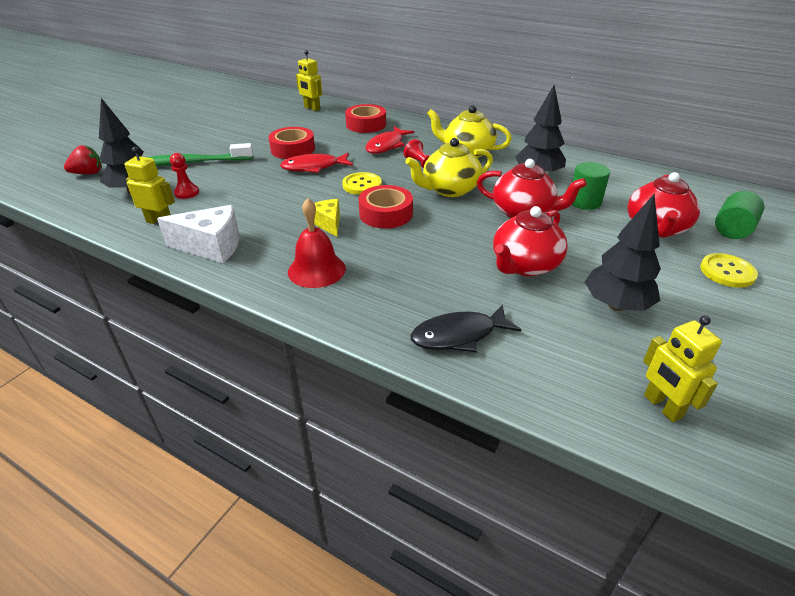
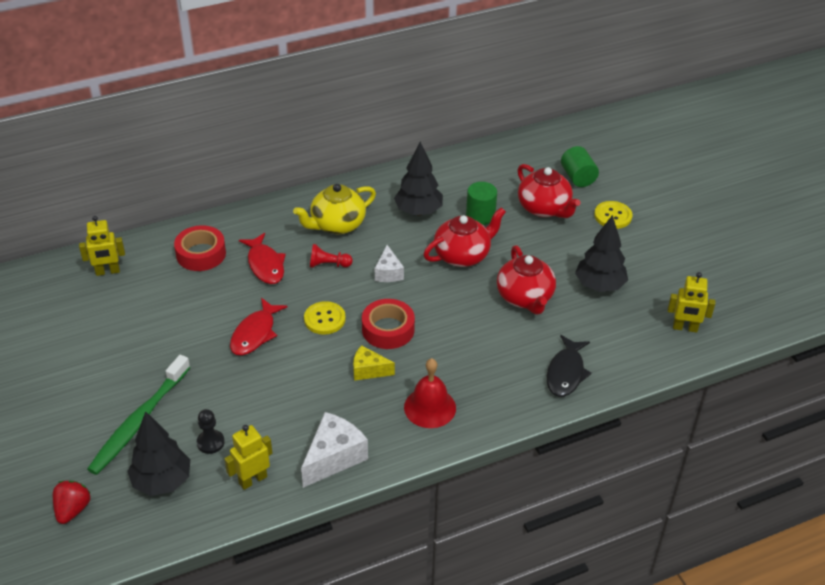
camera: 55 degrees left, 5 degrees up
red pawn [170,153,199,199] -> black pawn [197,409,225,454]
red tape [269,127,315,159] -> none
yellow teapot [405,138,493,197] -> white cheese [375,245,404,282]

